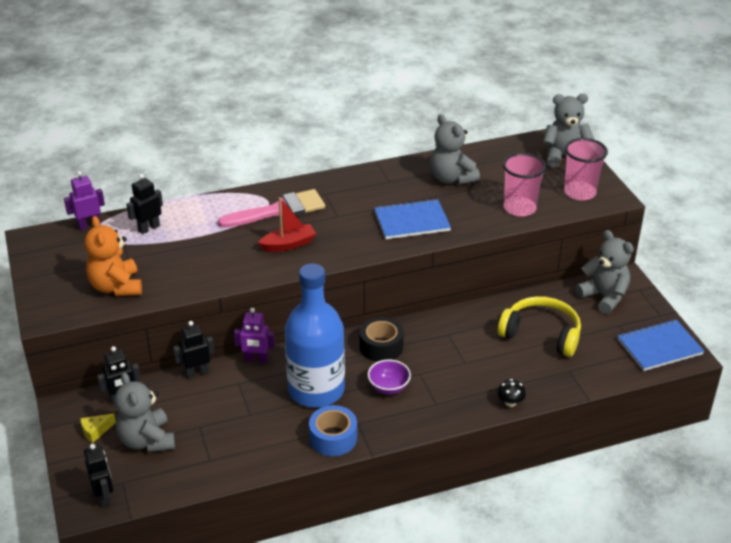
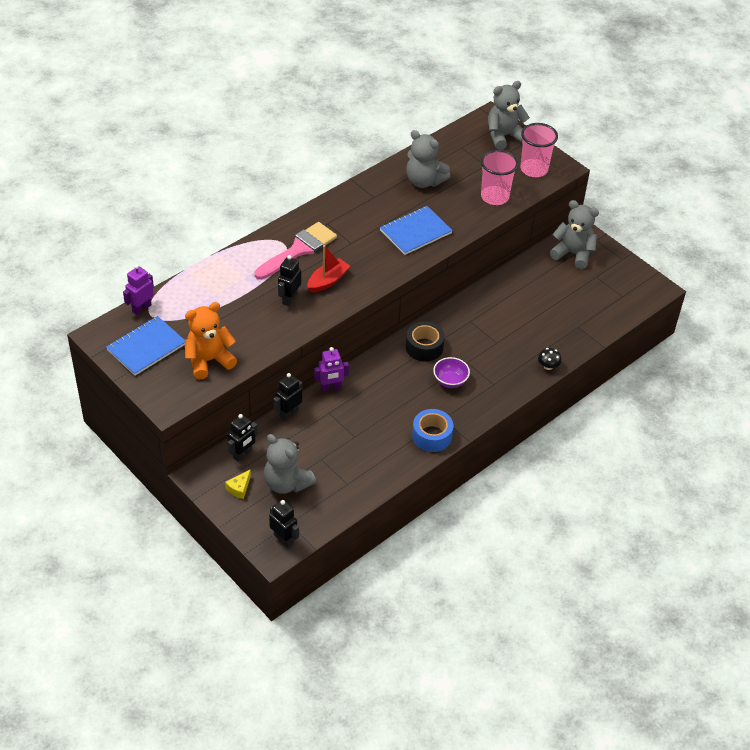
camera: 25 degrees left, 10 degrees up
orange teddy bear [84,216,142,296] -> orange teddy bear turned 105 degrees clockwise [185,302,237,380]
black robot [126,174,163,234] -> black robot moved to [278,255,301,306]
blue bottle [285,263,345,408] -> none
yellow headphones [498,296,581,357] -> none
blue notebook [618,320,704,371] -> blue notebook moved to [106,316,185,376]

